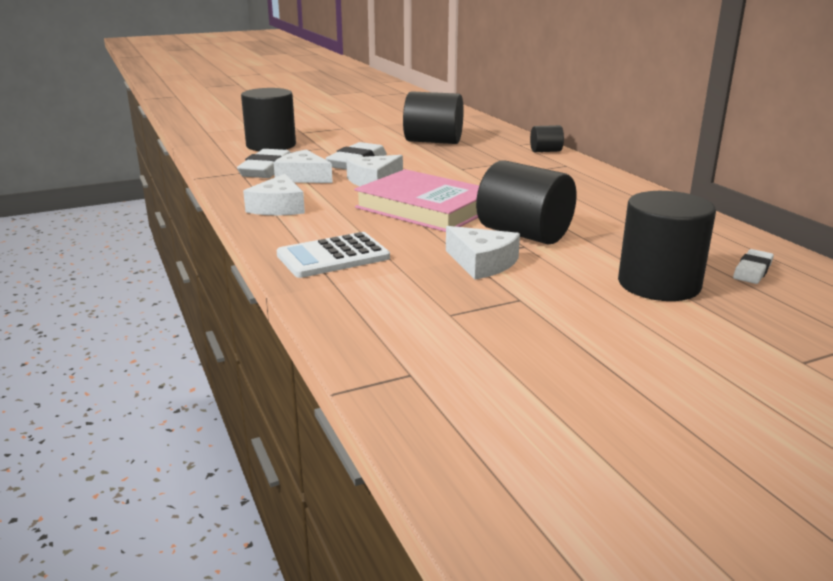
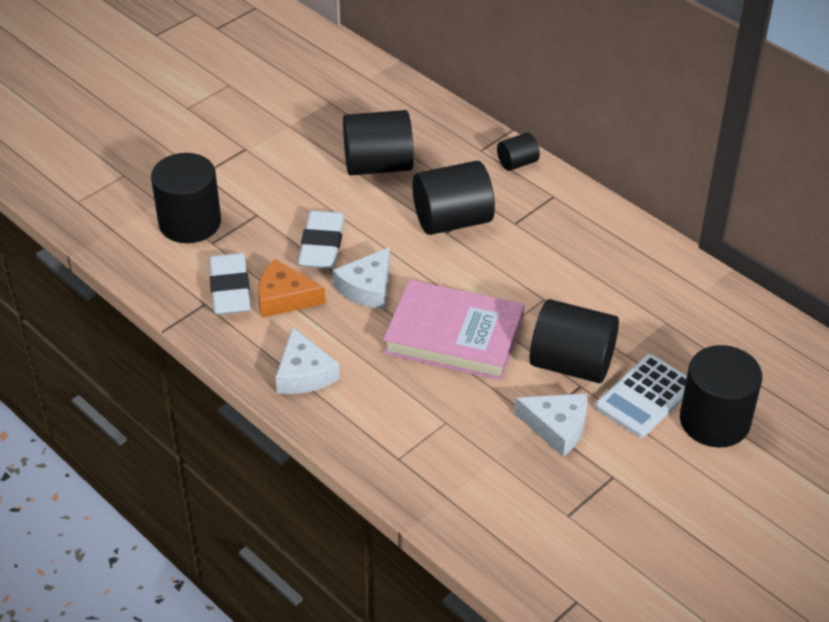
camera: 20 degrees left, 20 degrees up
white cheese [274,150,333,183] -> orange cheese [258,259,326,318]
white calculator [277,232,390,278] -> white calculator moved to [595,354,687,438]
white eraser [733,249,774,284] -> none
none -> black cylinder [413,161,495,235]

